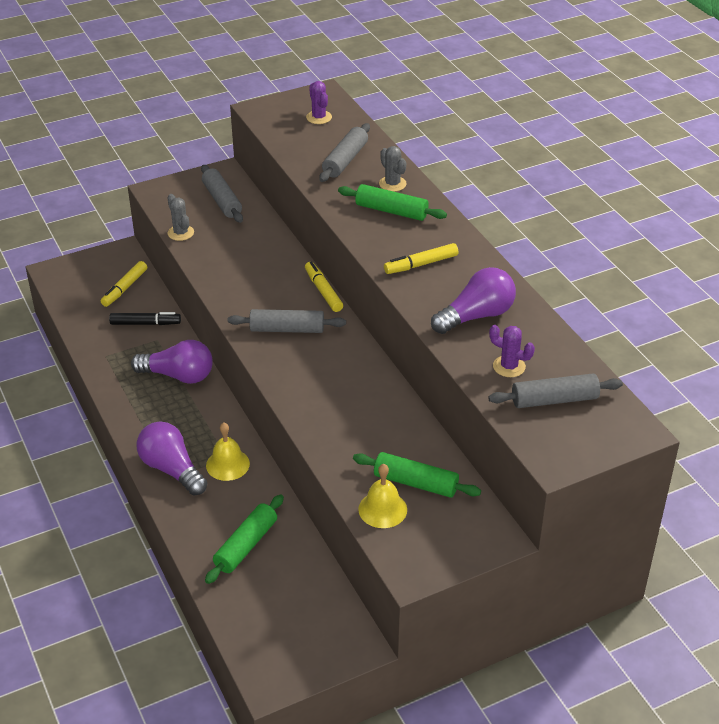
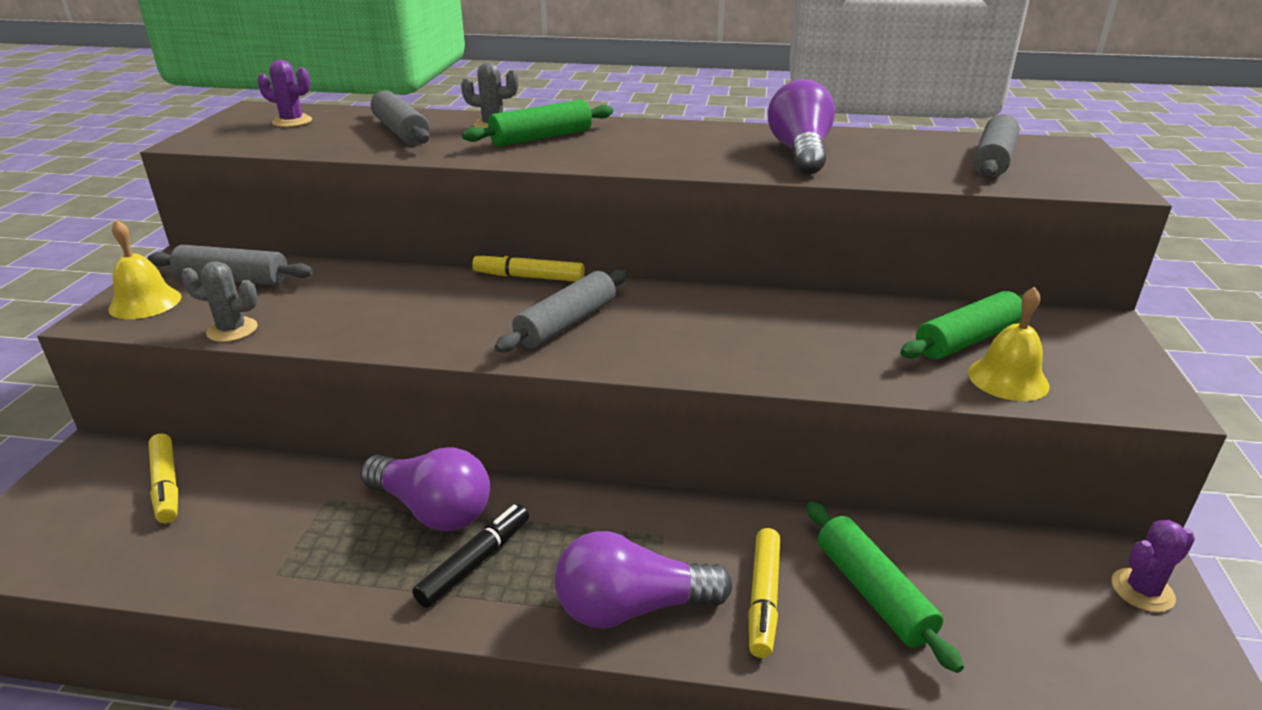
camera: 55 degrees left, 10 degrees down
black marker [109,312,181,325] -> black marker moved to [412,504,529,608]
purple light bulb [131,340,213,384] -> purple light bulb turned 75 degrees clockwise [360,447,490,531]
yellow bell [206,423,250,481] -> yellow bell moved to [108,220,182,319]
yellow marker [384,243,459,274] -> yellow marker moved to [749,528,780,658]
purple cactus [489,325,535,377] -> purple cactus moved to [1112,520,1195,612]

